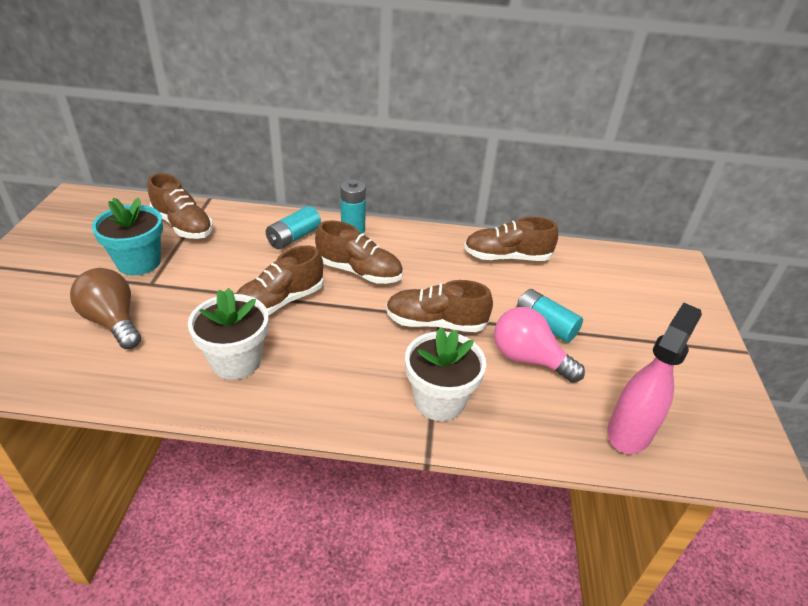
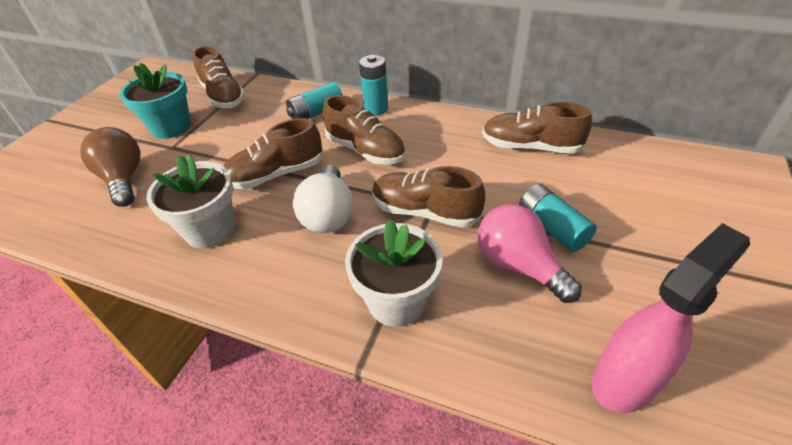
camera: 20 degrees right, 5 degrees up
none -> white light bulb [293,165,353,233]

